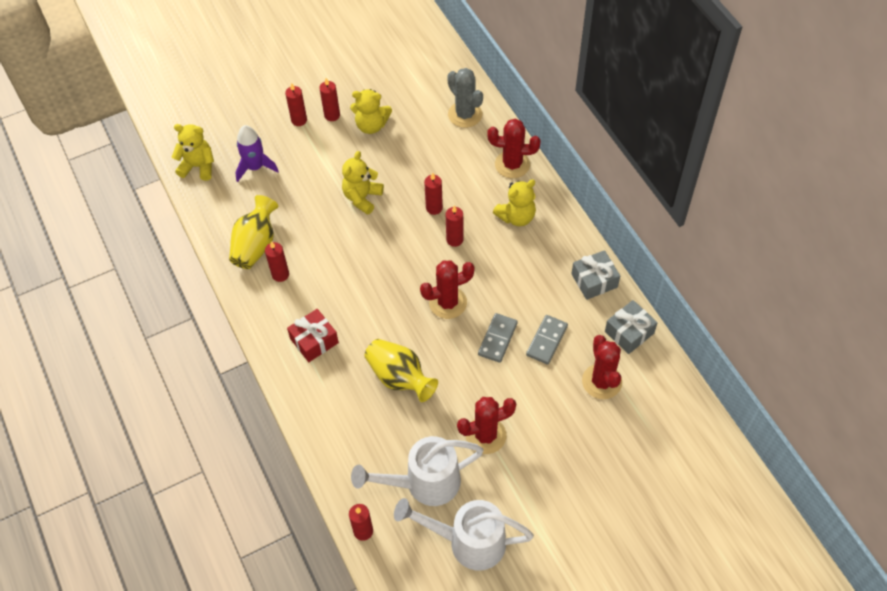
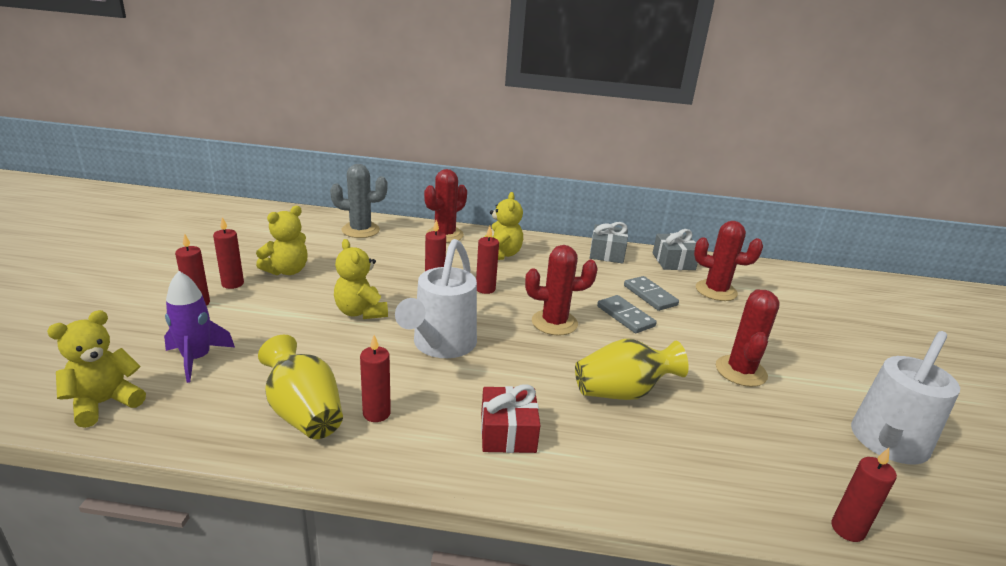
camera: 60 degrees left, 30 degrees down
white watering can [351,436,483,506] -> white watering can moved to [395,239,477,358]
red cactus [420,261,475,319] -> red cactus turned 75 degrees clockwise [525,245,598,336]

